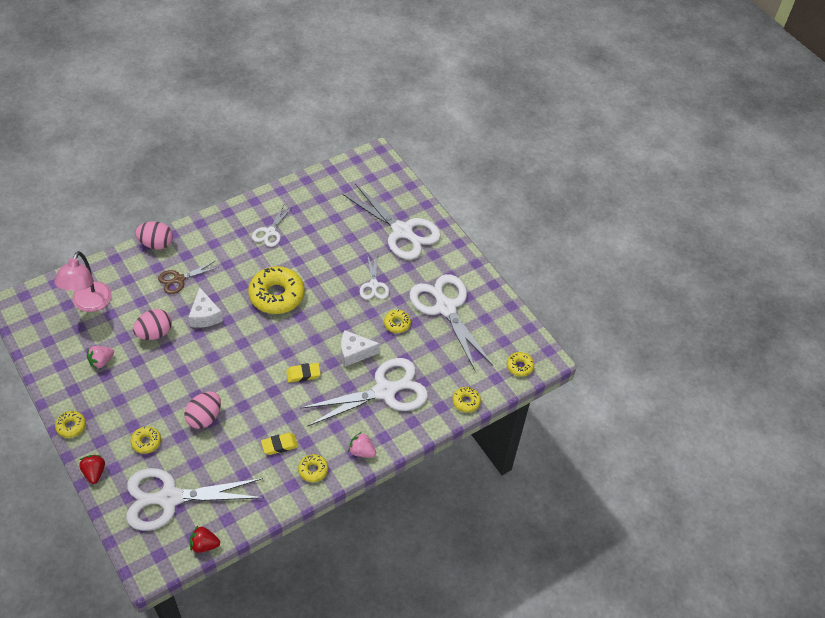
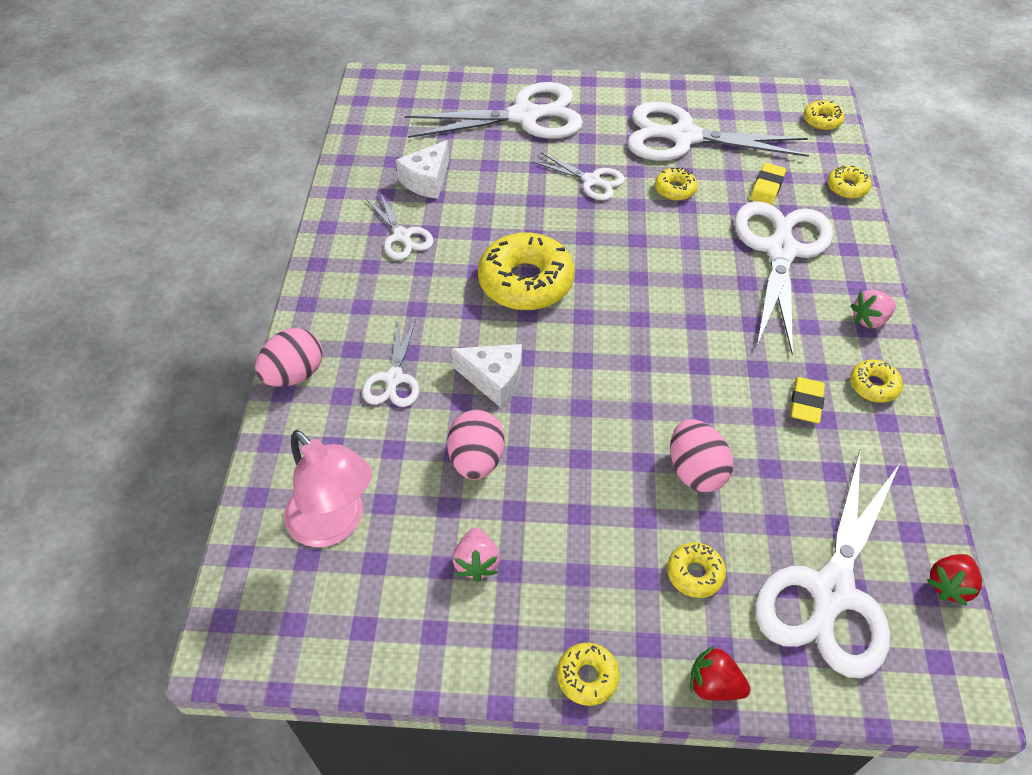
camera: 50 degrees left, 0 degrees up
brown scissors [158,261,219,294] -> white scissors [362,318,419,407]
yellow eraser [286,363,321,383] -> yellow eraser moved to [750,163,786,205]
white cheese [341,330,380,367] -> white cheese moved to [396,140,449,199]

